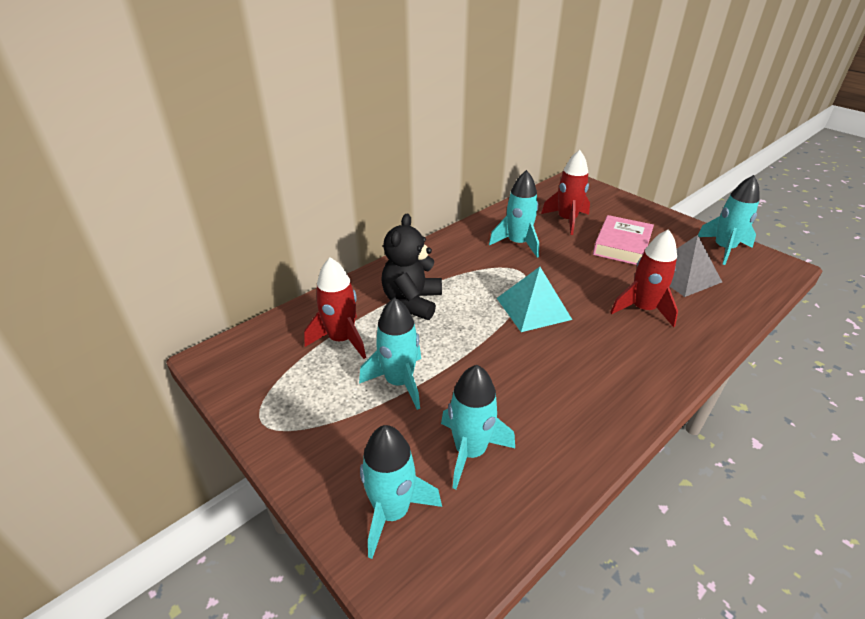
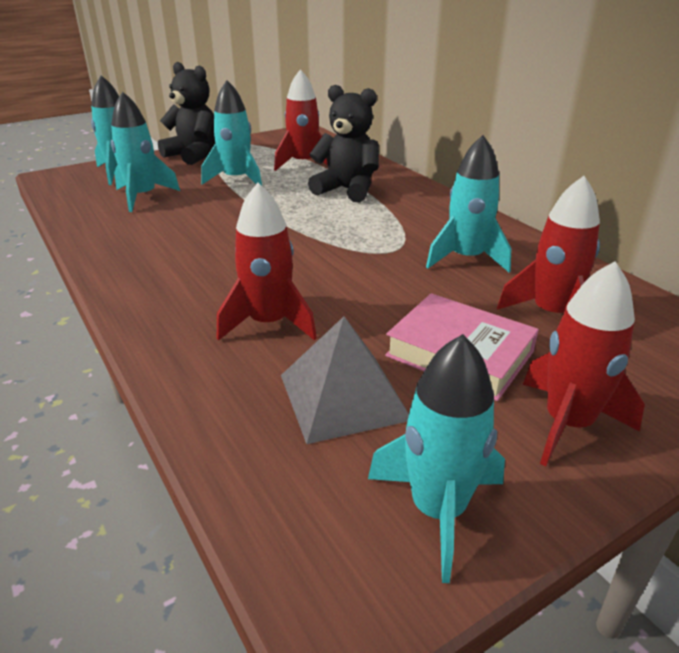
camera: 100 degrees right, 5 degrees down
turquoise pyramid [497,267,572,332] -> none
none -> black teddy bear [158,62,215,165]
none -> red rocket [523,261,645,466]

